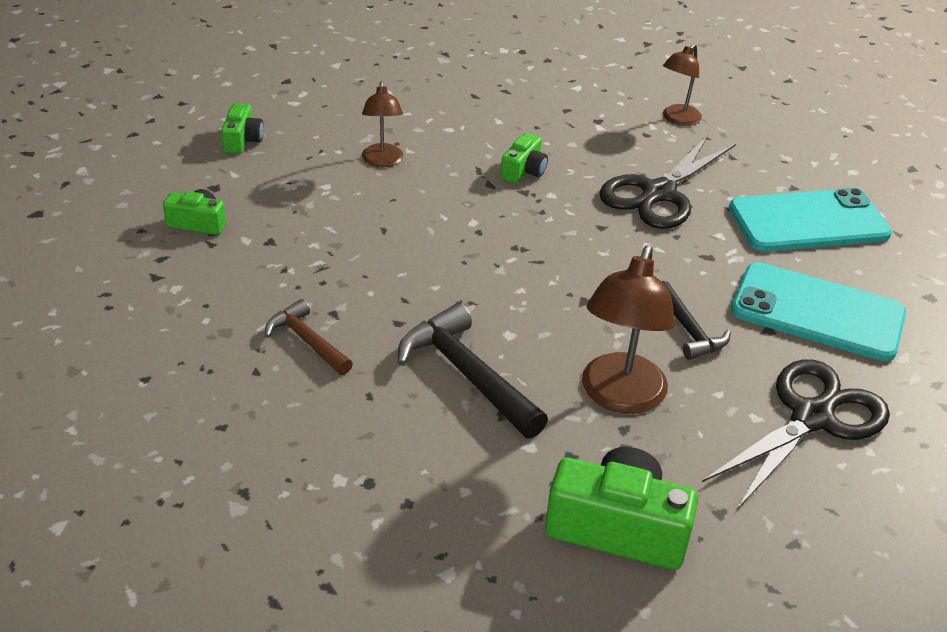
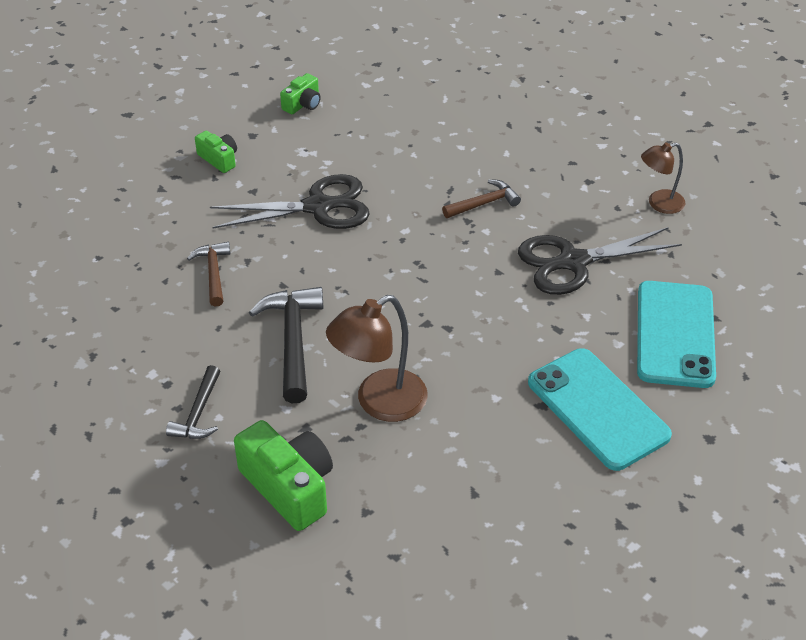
camera: 35 degrees right, 5 degrees up
brown lamp [362,81,403,167] -> none
green camera [501,133,548,184] -> brown hammer [442,179,521,218]
black hammer [662,281,731,360] -> black hammer moved to [166,365,220,439]
black scissors [702,359,890,510] -> black scissors moved to [210,174,370,229]
turquoise phone [729,188,892,252] -> turquoise phone turned 75 degrees clockwise [637,281,716,388]

